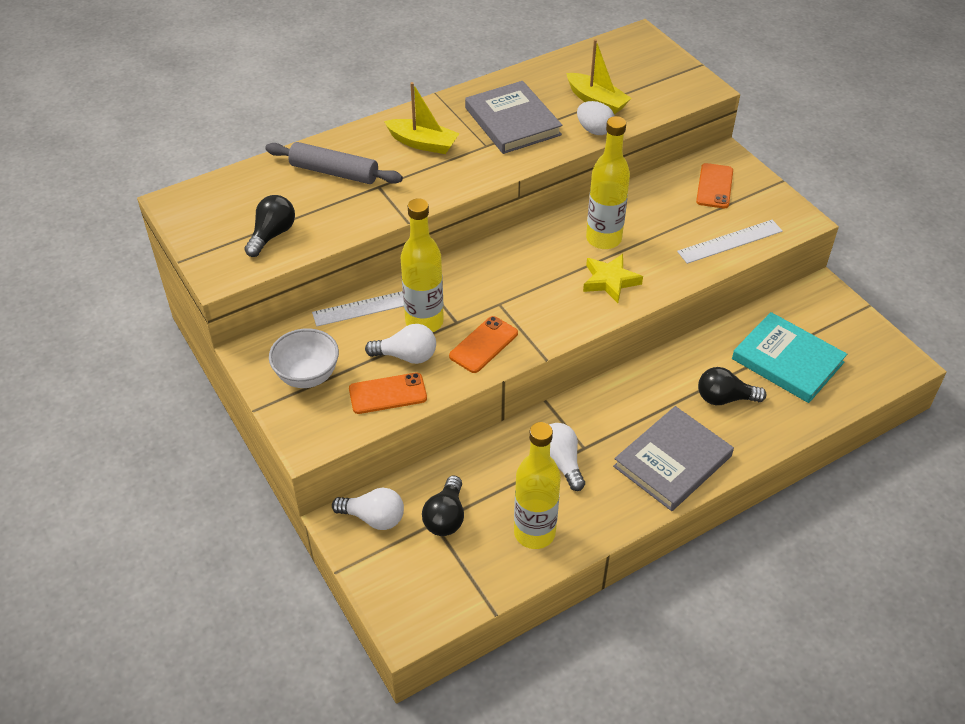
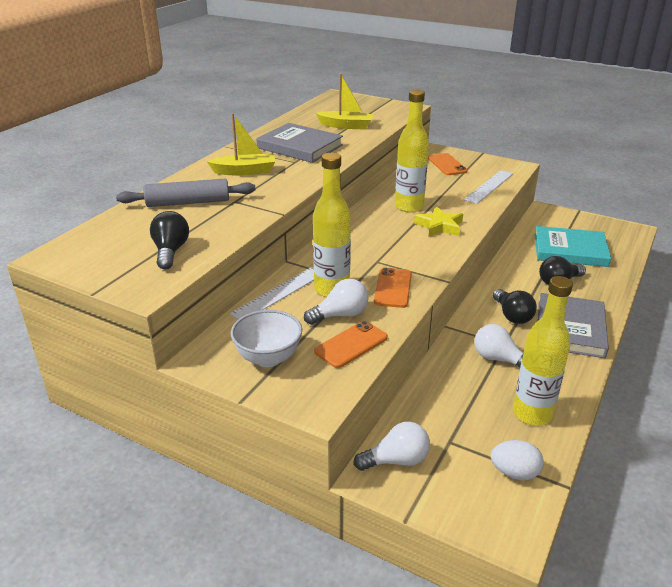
camera: 30 degrees left, 15 degrees down
black light bulb [422,476,464,536] -> black light bulb moved to [493,289,537,324]
white egg [577,101,615,135] -> white egg moved to [491,440,544,480]

